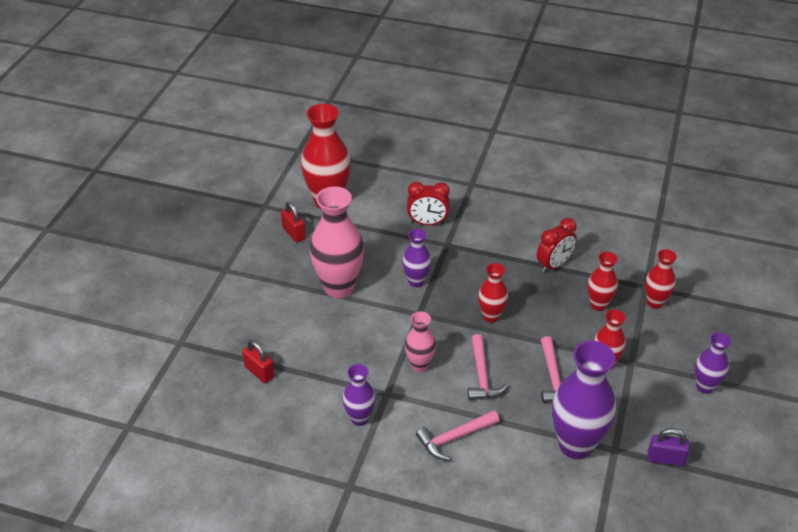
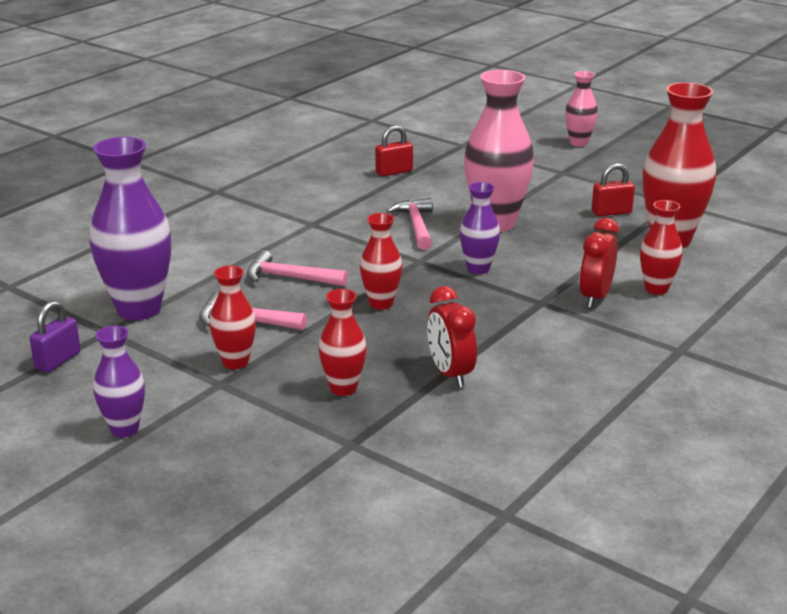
camera: 110 degrees right, 15 degrees down
purple vase [343,364,376,426] -> none
pink vase [405,311,436,372] -> pink vase moved to [565,71,598,147]
pink hammer [416,410,499,460] -> pink hammer moved to [386,198,433,250]
red vase [645,249,677,309] -> red vase moved to [640,200,683,295]

